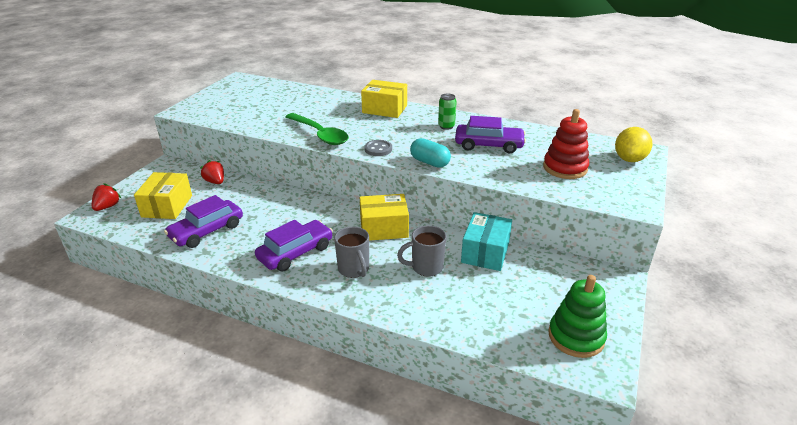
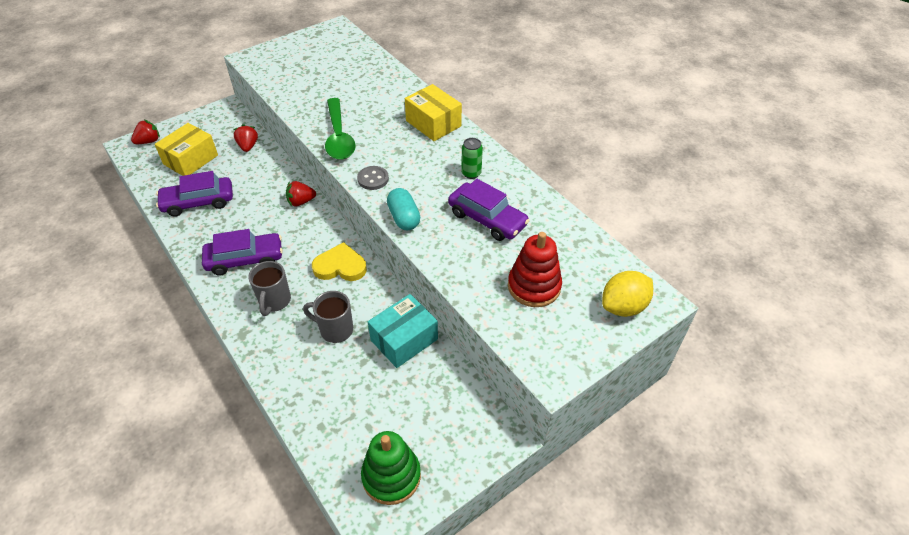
camera: 30 degrees right, 15 degrees up
yellow box [360,194,409,241] -> yellow heart [312,242,367,281]
none -> red strawberry [286,181,316,206]

